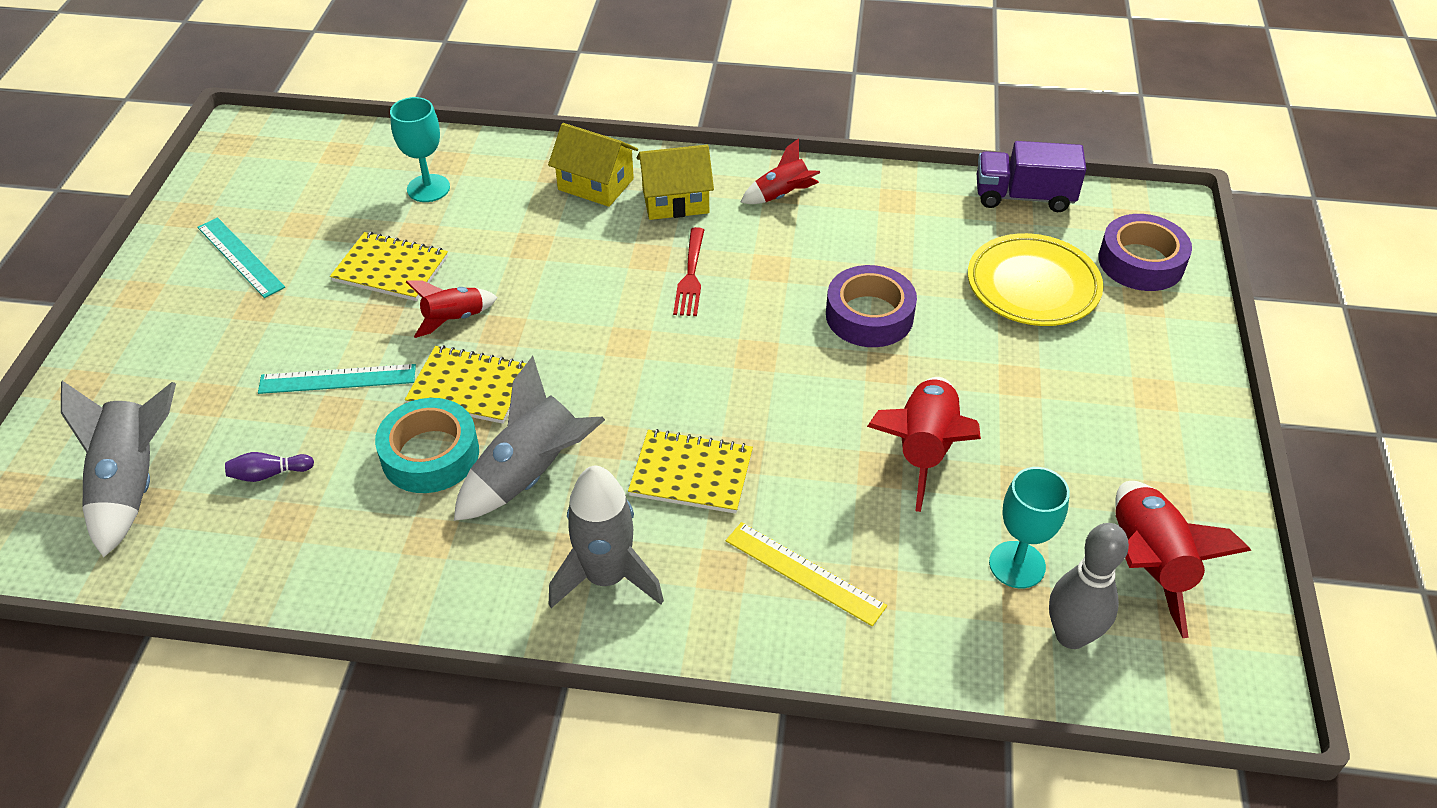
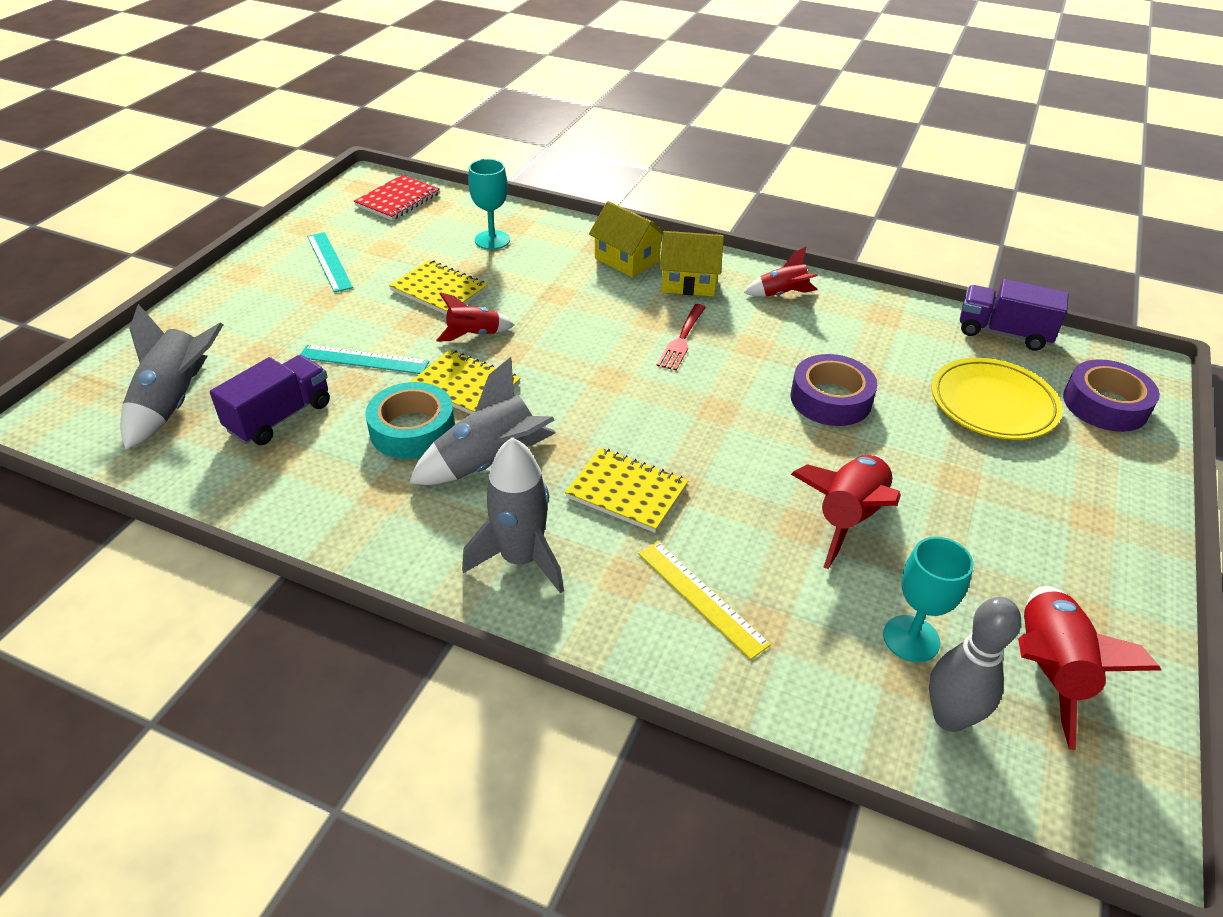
camera: 15 degrees right, 5 degrees down
purple bowling pin [225,452,314,482] -> purple truck [210,355,330,445]
none -> red notebook [354,175,440,220]

